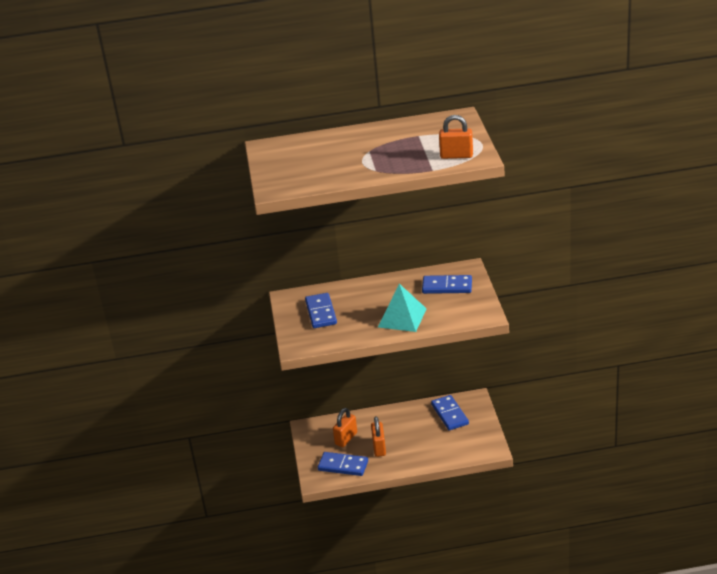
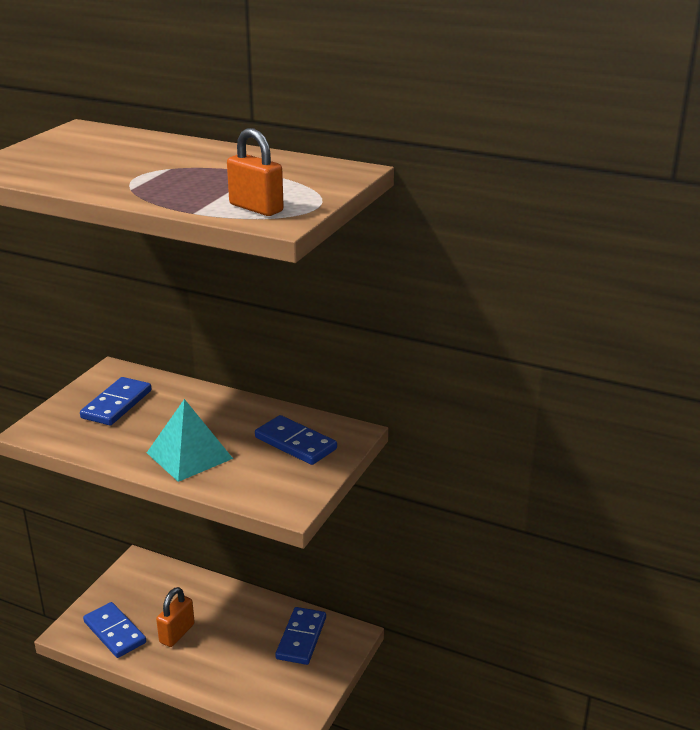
camera: 30 degrees right, 5 degrees down
orange padlock [333,408,357,447] -> none

